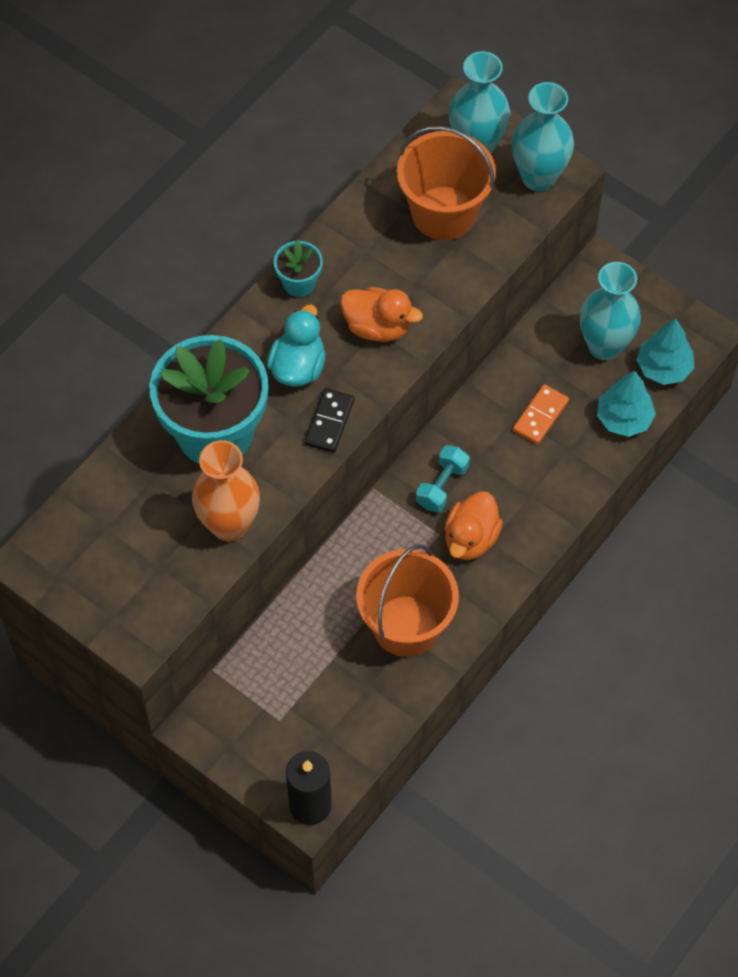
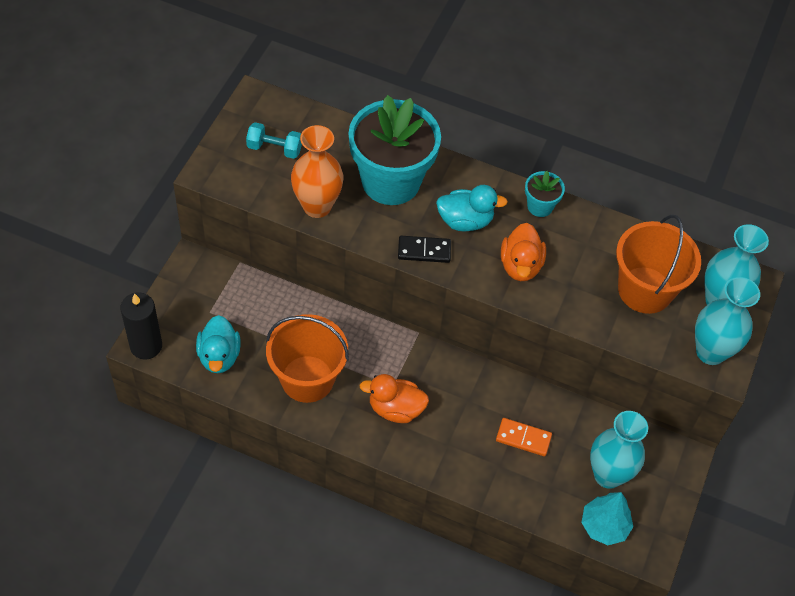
camera: 70 degrees right, 5 degrees down
turquoise dumbbell [416,445,470,512] -> turquoise dumbbell moved to [246,122,302,159]
turquoise tree [597,371,656,437] -> none
none -> turquoise duck [196,315,241,373]

